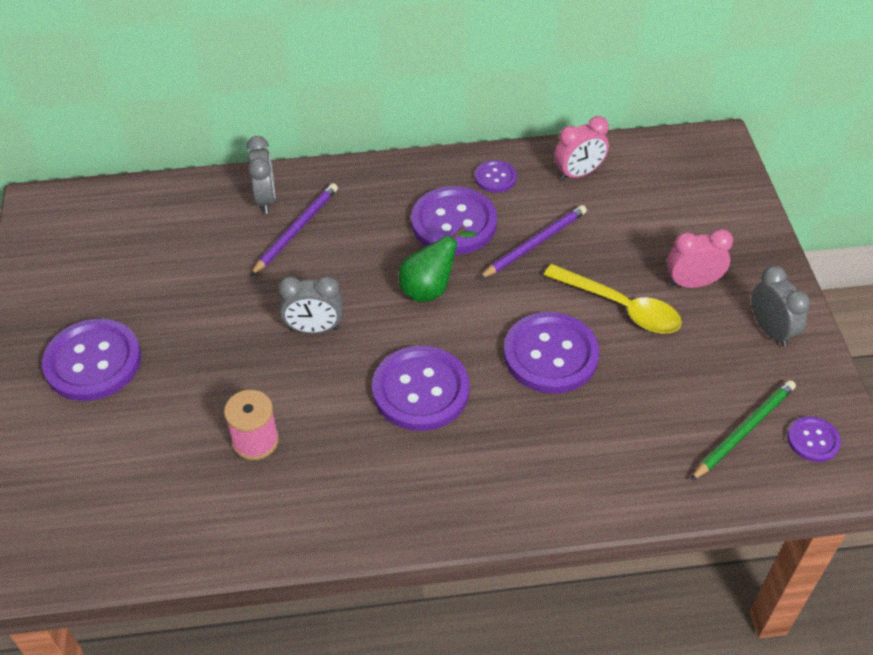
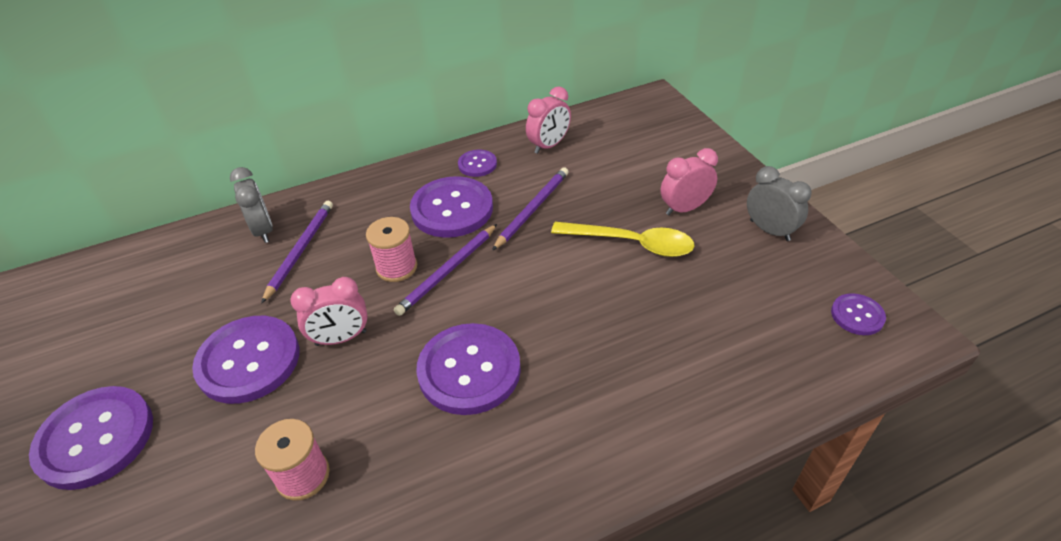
camera: 15 degrees left, 5 degrees down
grey clock [278,276,343,334] -> pink clock [290,277,368,346]
green pear [399,226,477,302] -> purple pencil [394,224,497,316]
purple button [504,312,599,394] -> purple button moved to [192,316,300,404]
green pencil [690,380,796,481] -> none
none -> pink spool [366,217,417,282]

